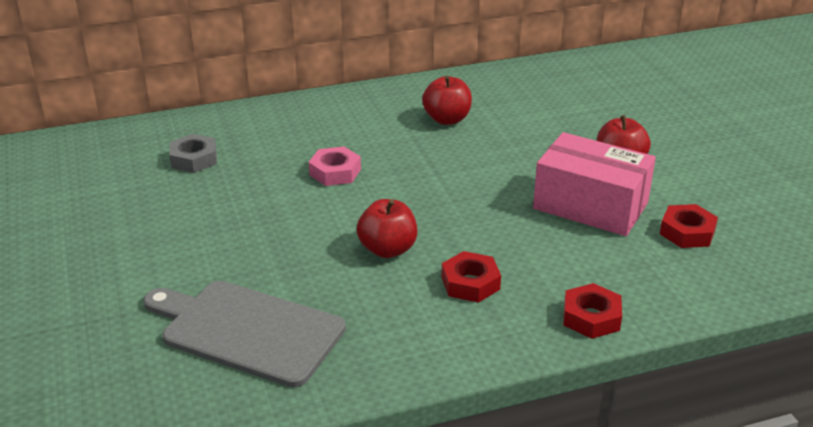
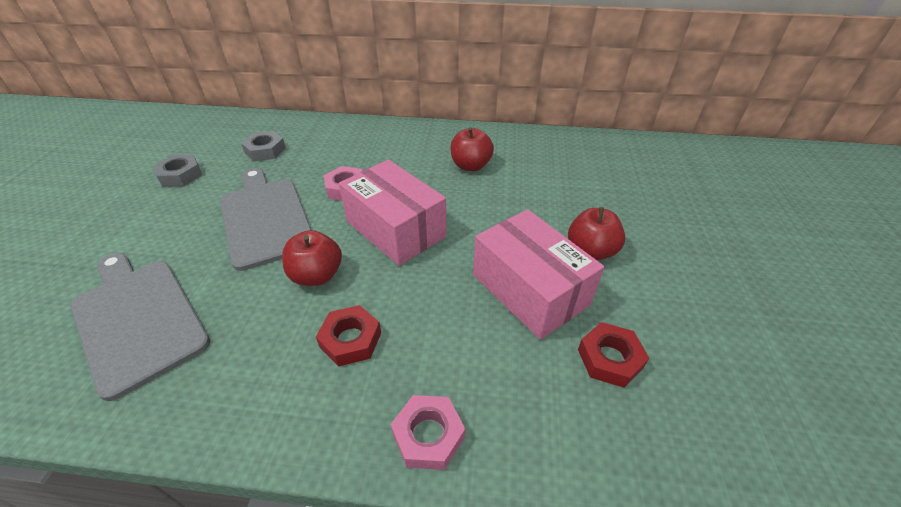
camera: 25 degrees right, 10 degrees up
red nut [564,283,622,339] -> pink nut [391,395,466,470]
none -> grey nut [154,155,202,187]
none -> grey cutting board [220,168,311,271]
none -> pink box [339,159,446,266]

